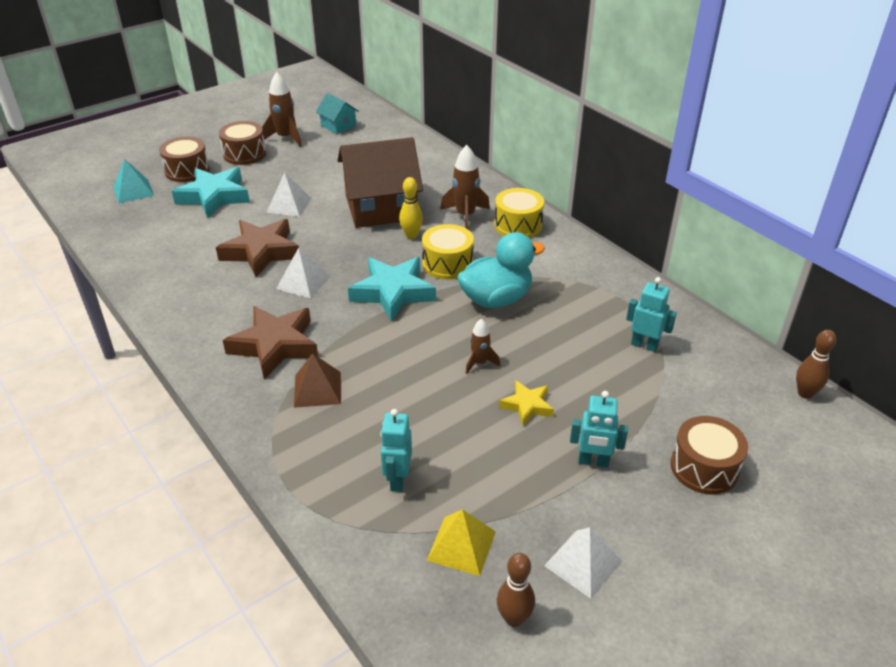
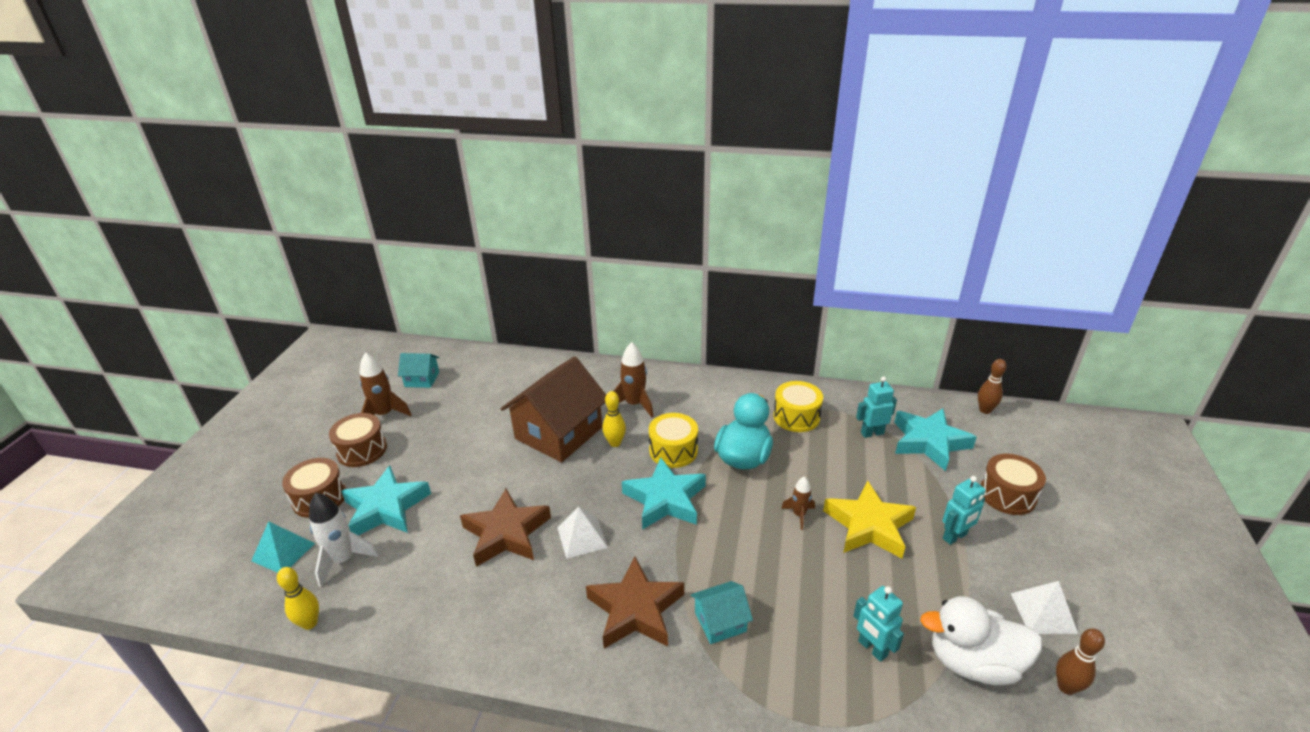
camera: 40 degrees left, 5 degrees down
white pyramid [266,172,312,217] -> none
brown pyramid [294,353,341,408] -> turquoise house [691,581,753,644]
yellow pyramid [427,509,496,576] -> white duck [920,596,1042,685]
yellow drum [494,188,544,238] -> yellow drum moved to [774,381,823,432]
yellow star [499,380,554,426] -> yellow star [823,480,916,558], size x1.85
none -> yellow bowling pin [277,567,319,630]
none -> white rocket [309,493,379,587]
none -> turquoise star [894,408,977,471]

